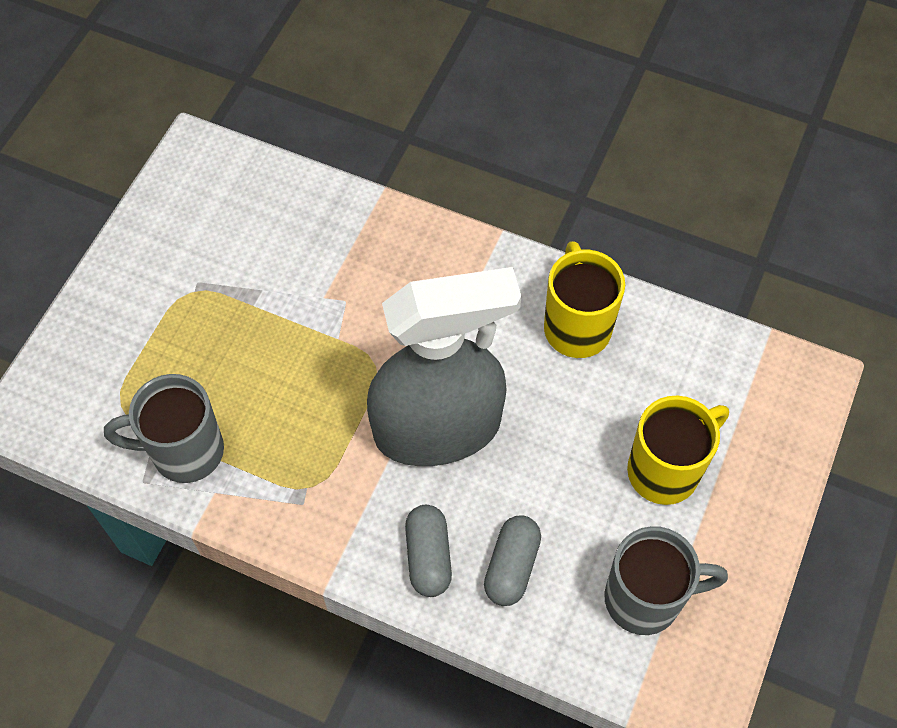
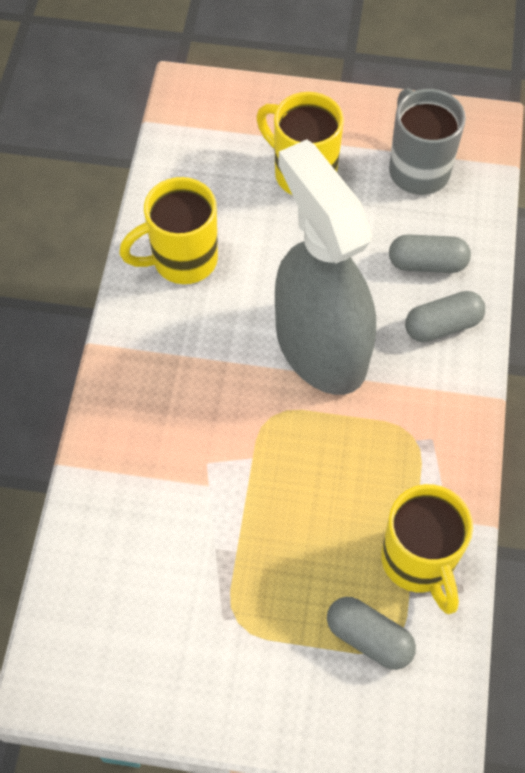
camera: 105 degrees left, 0 degrees up
grey mug [104,374,224,483] -> yellow mug [381,484,473,614]
none -> grey capsule [327,597,416,670]

